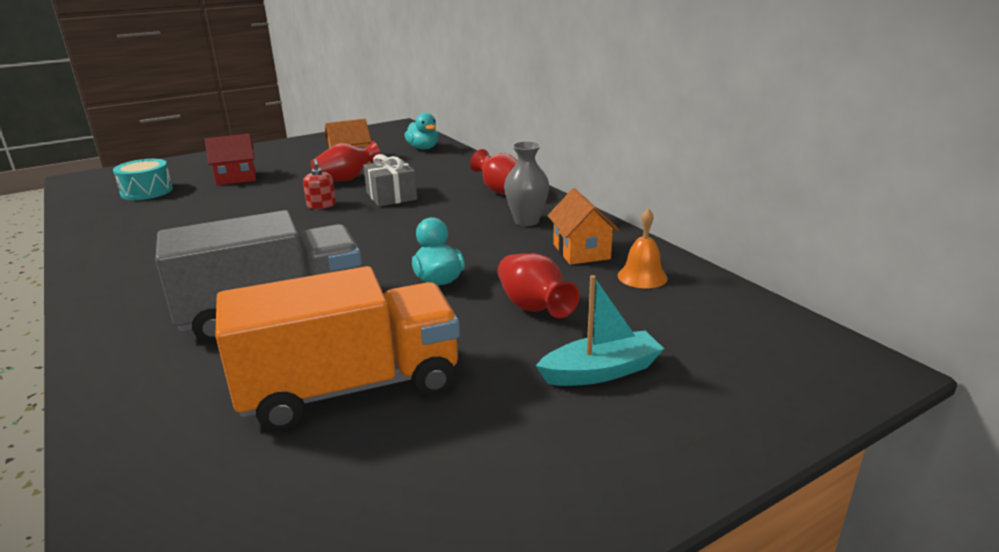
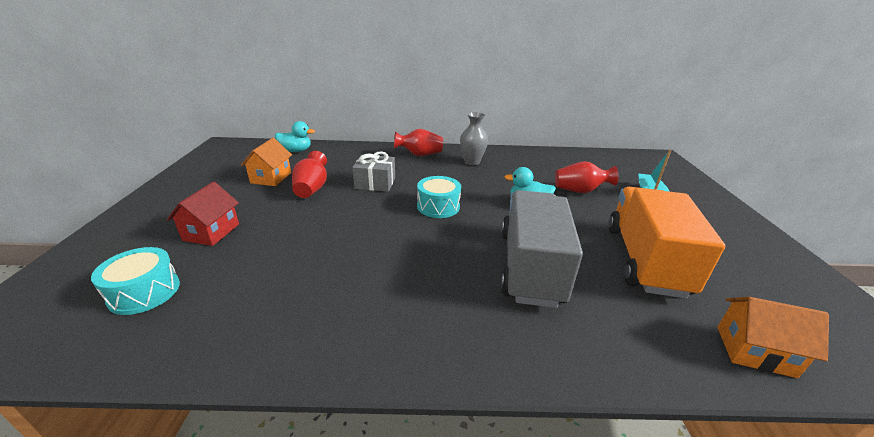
camera: 60 degrees left, 5 degrees up
red soap dispenser [303,159,336,209] -> none
orange house [548,188,619,265] -> orange house moved to [717,297,829,378]
orange bell [618,208,668,289] -> none
none -> turquoise drum [417,176,461,218]

